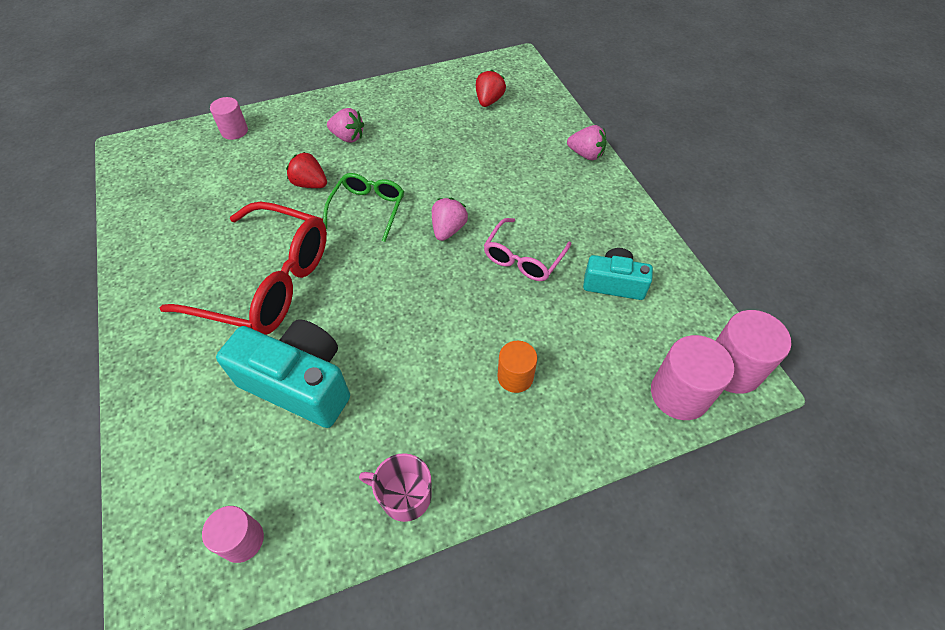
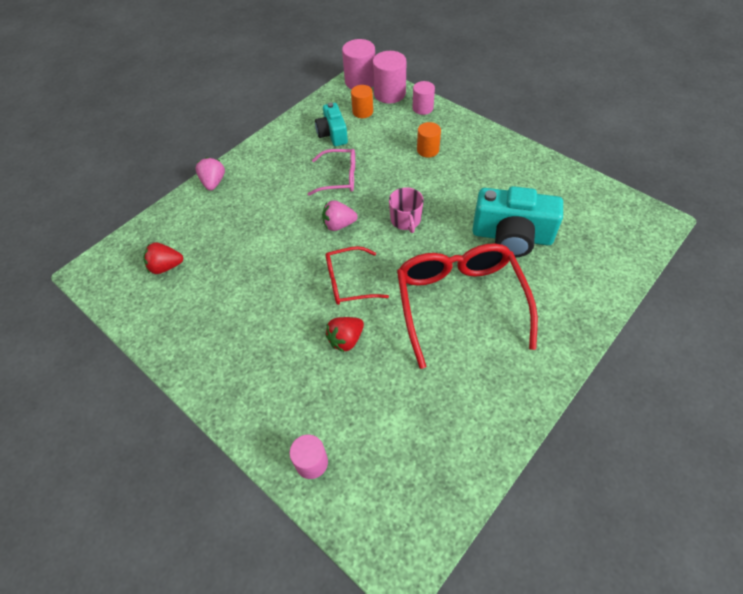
camera: 115 degrees left, 0 degrees up
pink cylinder [202,506,264,563] -> pink cylinder moved to [413,81,435,115]
turquoise camera [216,319,350,428] -> turquoise camera turned 75 degrees counterclockwise [472,186,563,258]
red strawberry [286,152,327,188] -> red strawberry turned 45 degrees clockwise [325,317,364,352]
green glasses [323,173,404,242] -> red glasses [326,246,389,305]
pink strawberry [327,108,364,143] -> none
pink mug [359,453,432,522] -> pink mug moved to [389,187,424,233]
none -> orange cylinder [351,85,373,118]

